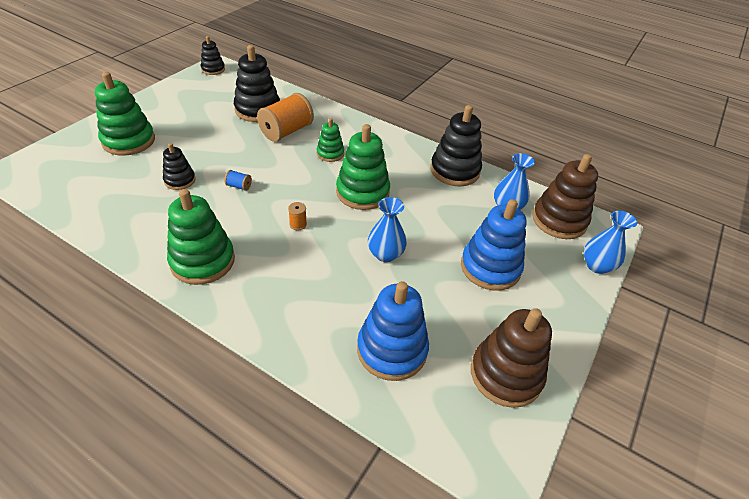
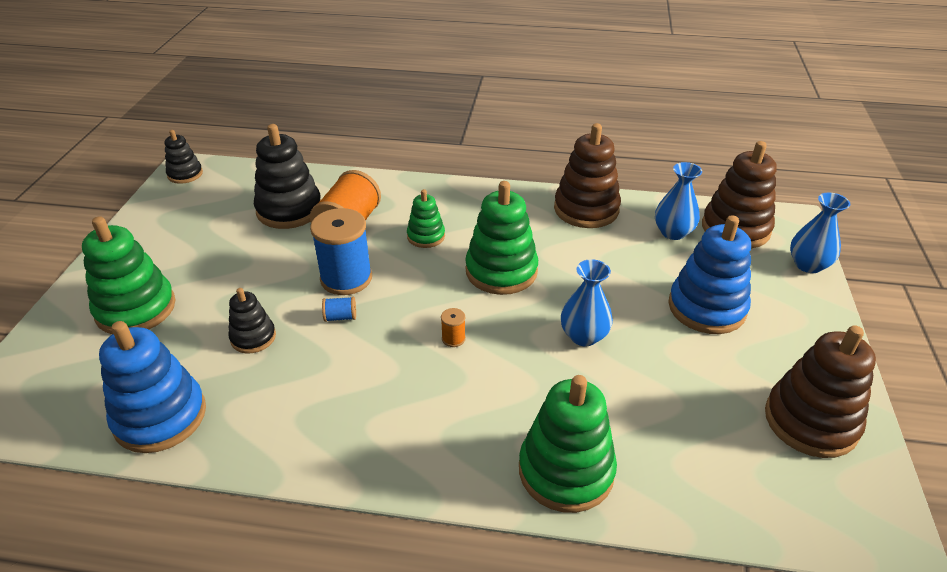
camera: 20 degrees left, 5 degrees down
green stacking toy [167,189,235,285] -> green stacking toy moved to [519,375,617,513]
blue stacking toy [357,281,429,381] -> blue stacking toy moved to [99,321,206,453]
black stacking toy [430,105,482,186] -> brown stacking toy [554,123,621,228]
none -> blue spool [310,208,372,295]

